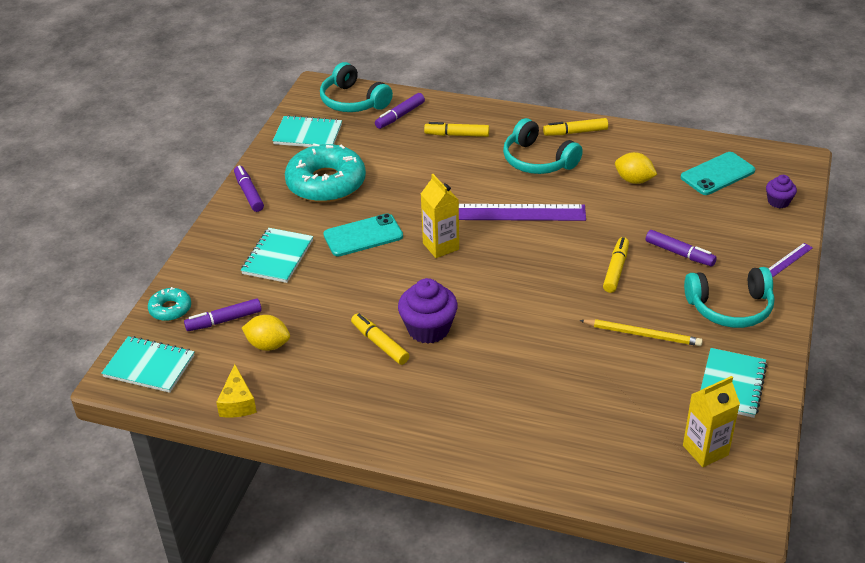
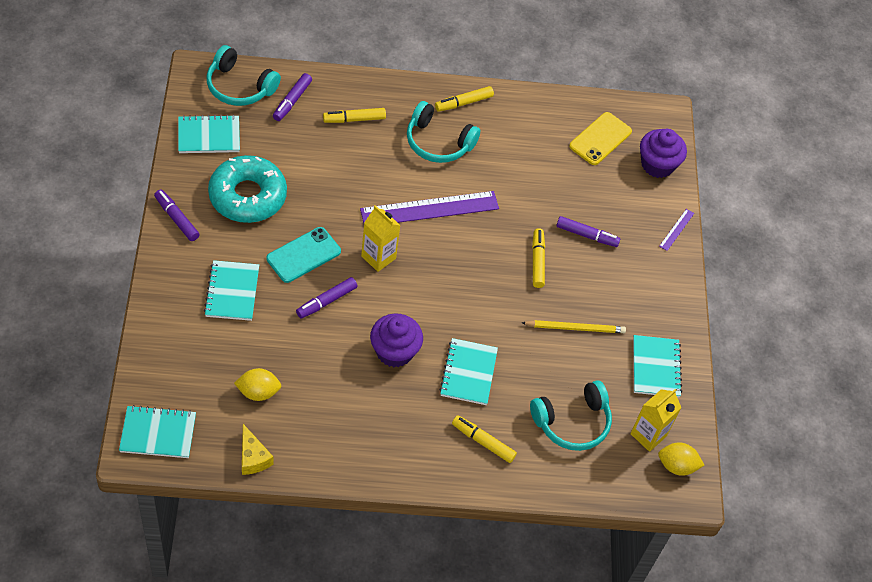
camera: 25 degrees left, 15 degrees up
turquoise donut [148,287,191,321] -> none
purple marker [184,298,262,331] -> purple marker moved to [296,277,357,318]
yellow marker [351,313,409,365] -> yellow marker moved to [452,415,517,463]
yellow lemon [615,152,657,184] -> yellow lemon moved to [658,442,704,476]
turquoise phone [681,152,755,195] -> yellow phone [569,112,632,165]
turquoise headphones [684,267,774,328] -> turquoise headphones moved to [530,380,612,451]
purple cupcake [766,175,797,208] -> purple cupcake [640,129,687,178], size x1.77
none -> turquoise notebook [439,338,498,405]

